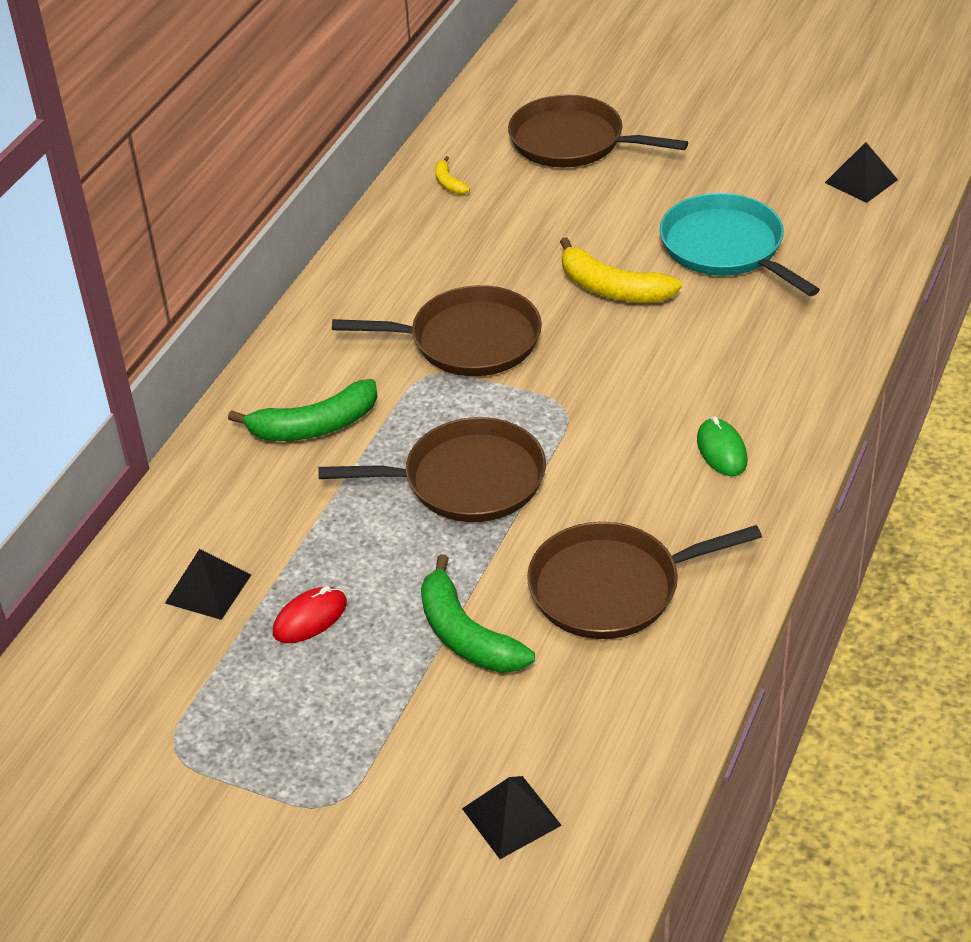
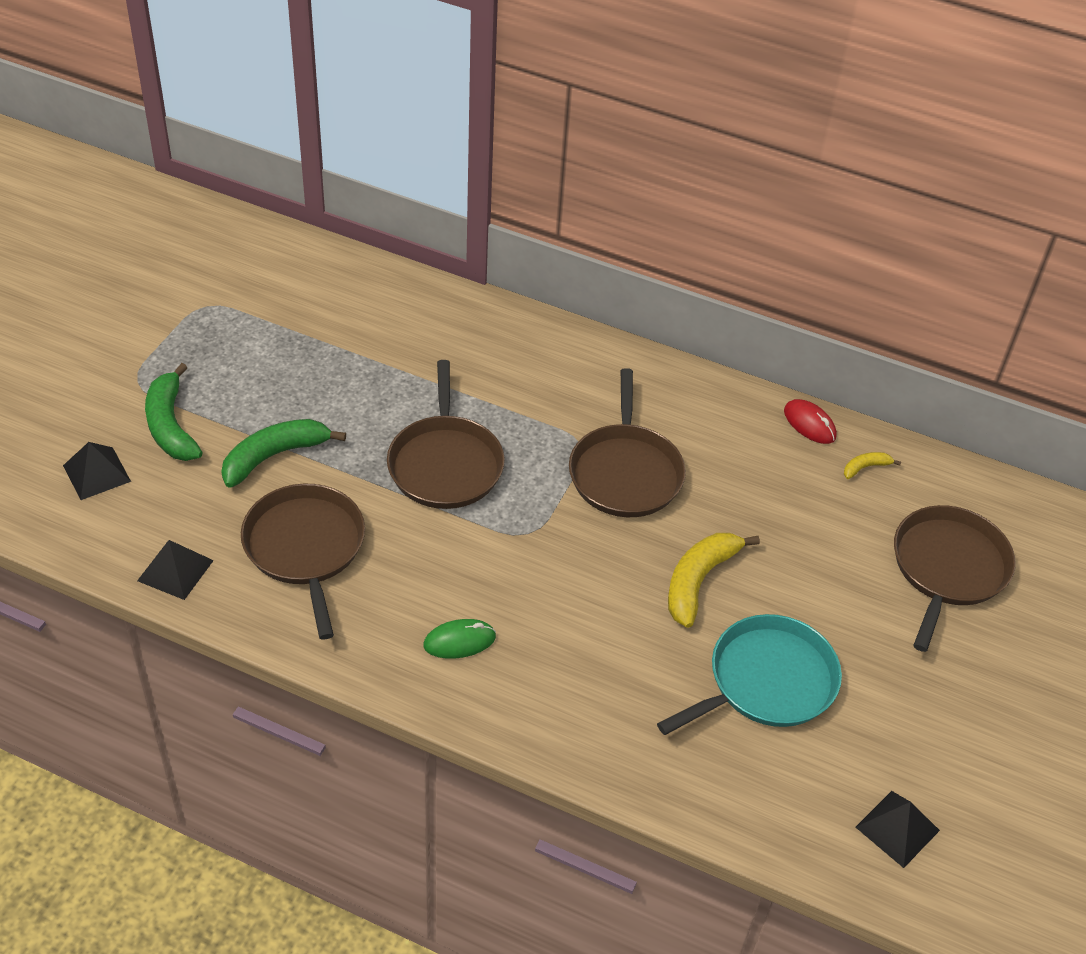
camera: 85 degrees right, 5 degrees up
black pyramid [165,549,251,620] -> black pyramid moved to [137,540,214,600]
green banana [228,379,378,441] -> green banana moved to [145,363,203,461]
red mouse [273,586,347,643] -> red mouse moved to [784,399,837,444]

